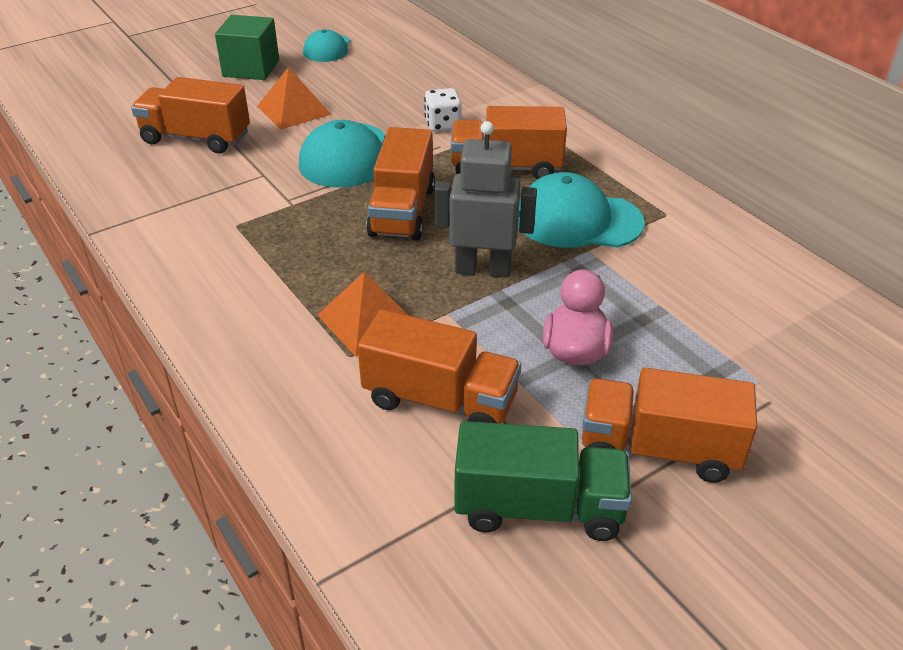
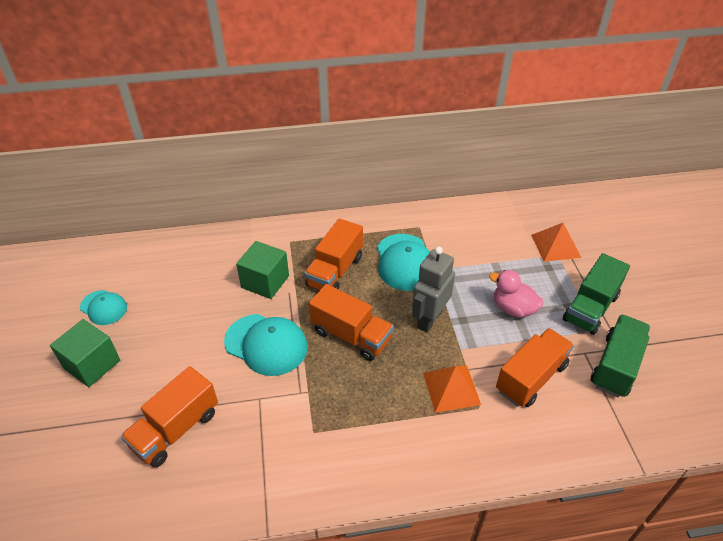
camera: 65 degrees left, 5 degrees up
orange pyramid [257,67,331,130] -> orange pyramid moved to [531,223,581,262]
white dice [424,88,462,132] -> green cube [236,241,289,299]
turquoise cap [518,172,645,248] -> turquoise cap turned 45 degrees counterclockwise [377,234,430,291]
orange truck [582,368,757,483] -> green truck [563,253,630,335]

